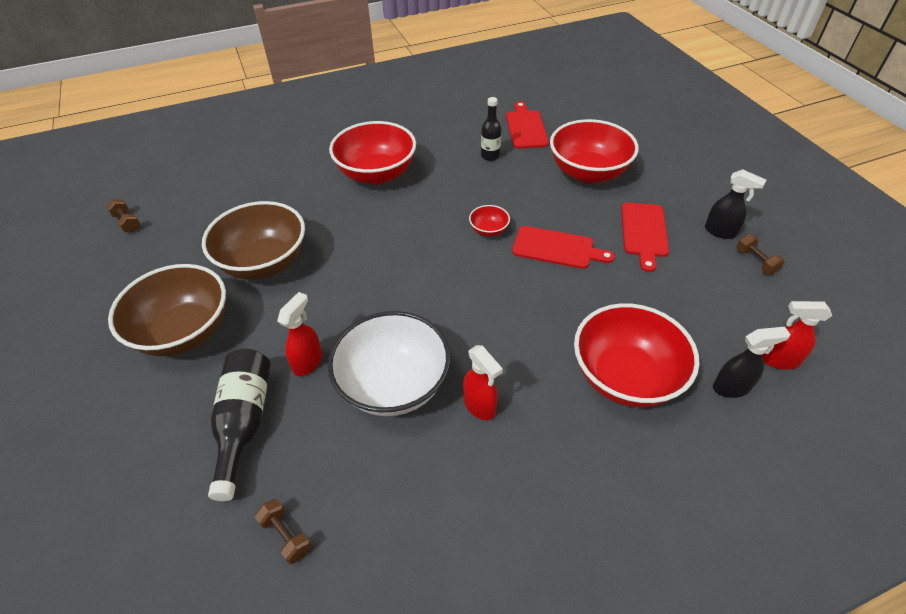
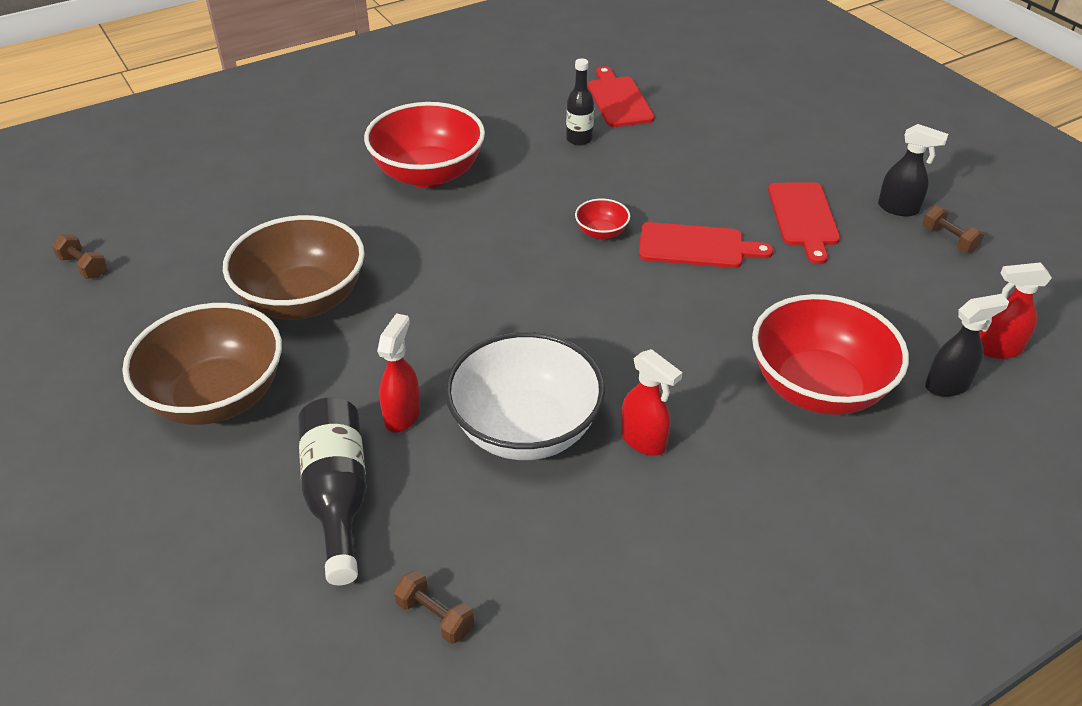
camera: 10 degrees left, 5 degrees down
red bowl [550,119,639,183] -> none

